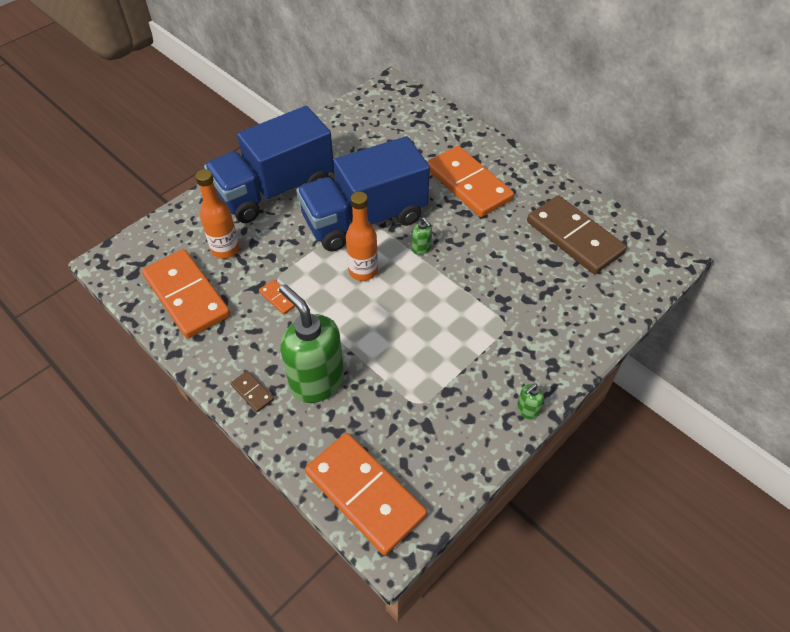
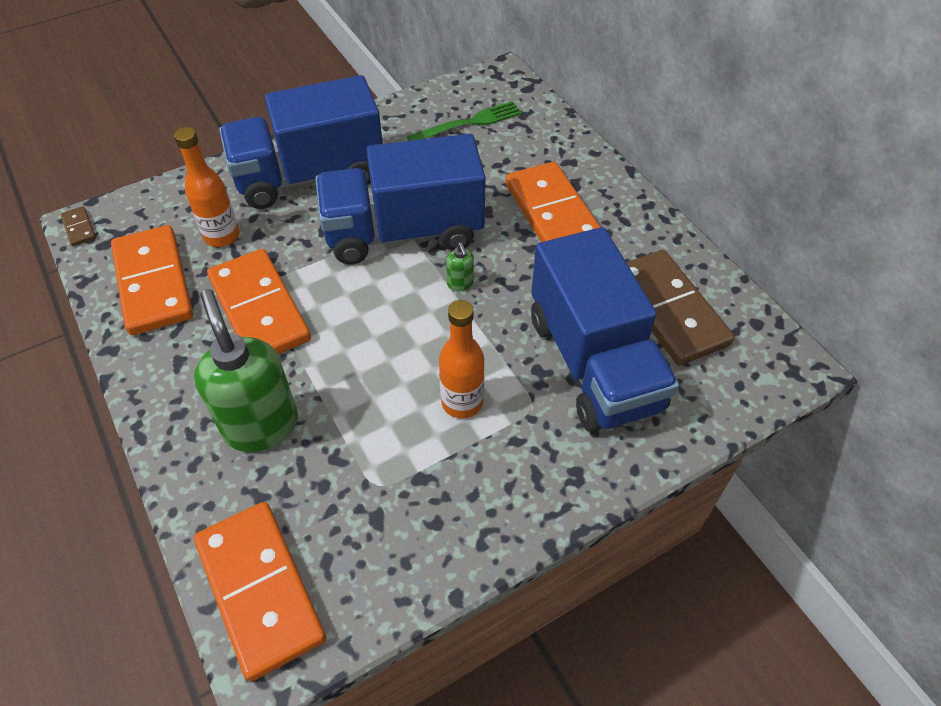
camera: 15 degrees right, 0 degrees up
brown domino [231,371,274,412] -> brown domino moved to [61,206,96,246]
orange domino [259,280,296,315] -> orange domino [207,249,311,354], size x2.47
orange bottle [346,192,378,281] -> orange bottle moved to [439,300,484,418]
green soap dispenser [517,383,544,420] -> none
none -> green fork [407,101,522,141]
none -> blue truck [531,227,679,432]

